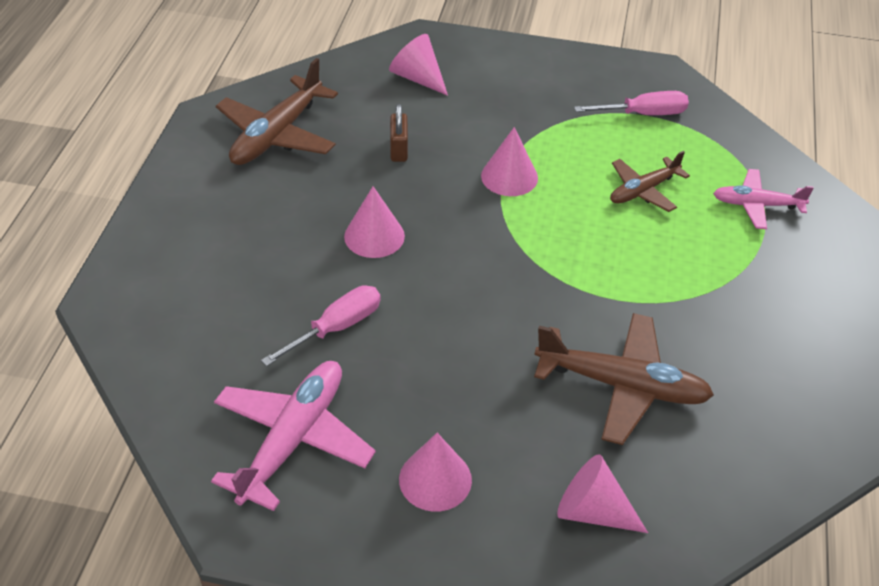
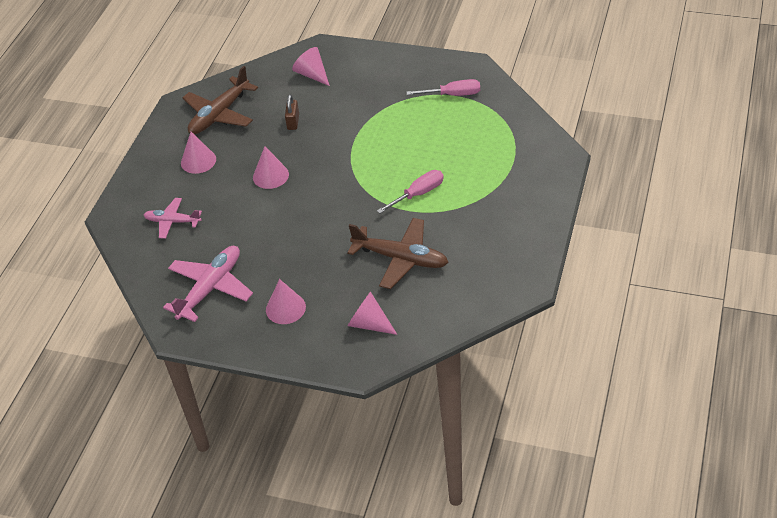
camera: 10 degrees right, 0 degrees up
pink screwdriver [261,286,381,366] -> pink screwdriver moved to [377,170,444,214]
pink cone [481,127,538,196] -> pink cone moved to [181,132,216,174]
brown plane [610,151,690,212] -> none
pink plane [713,169,814,229] -> pink plane moved to [144,198,202,239]

